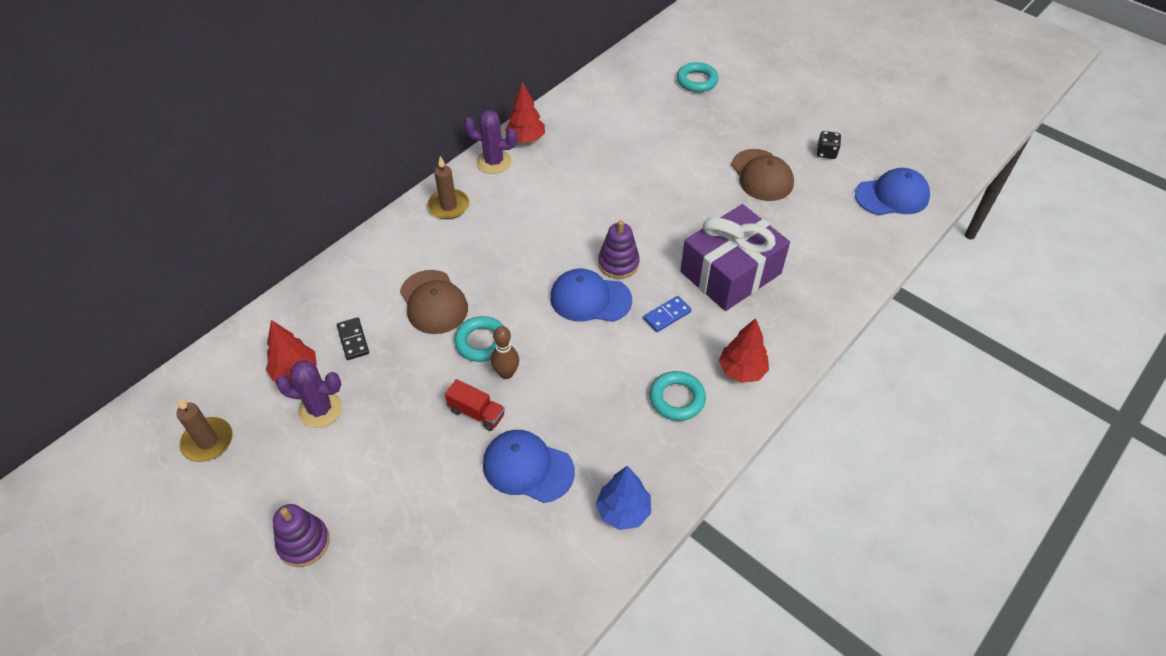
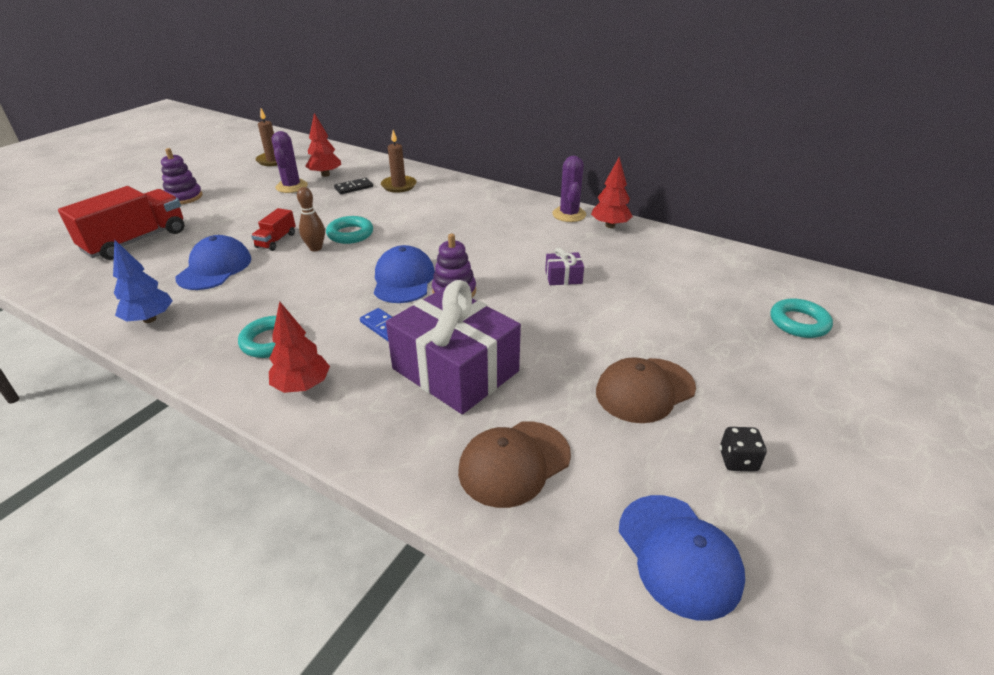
camera: 80 degrees right, 15 degrees down
brown cap [400,270,468,334] -> brown cap moved to [458,421,571,508]
brown candle [427,156,469,219] -> brown candle moved to [381,130,416,193]
none -> red truck [58,186,184,260]
none -> purple gift [545,248,584,285]

